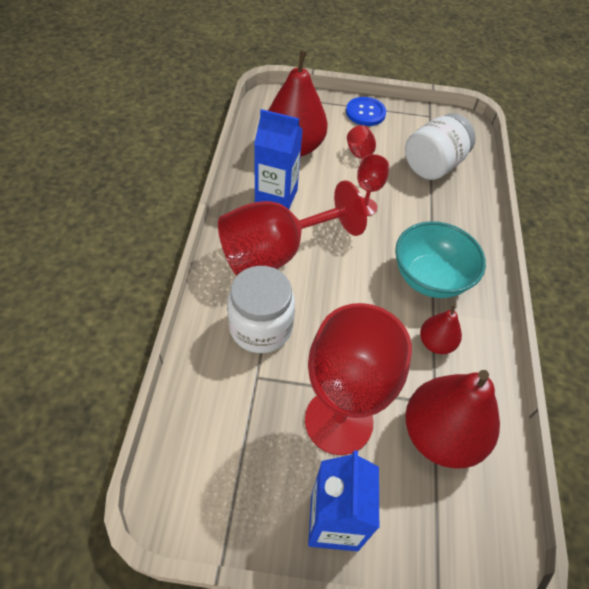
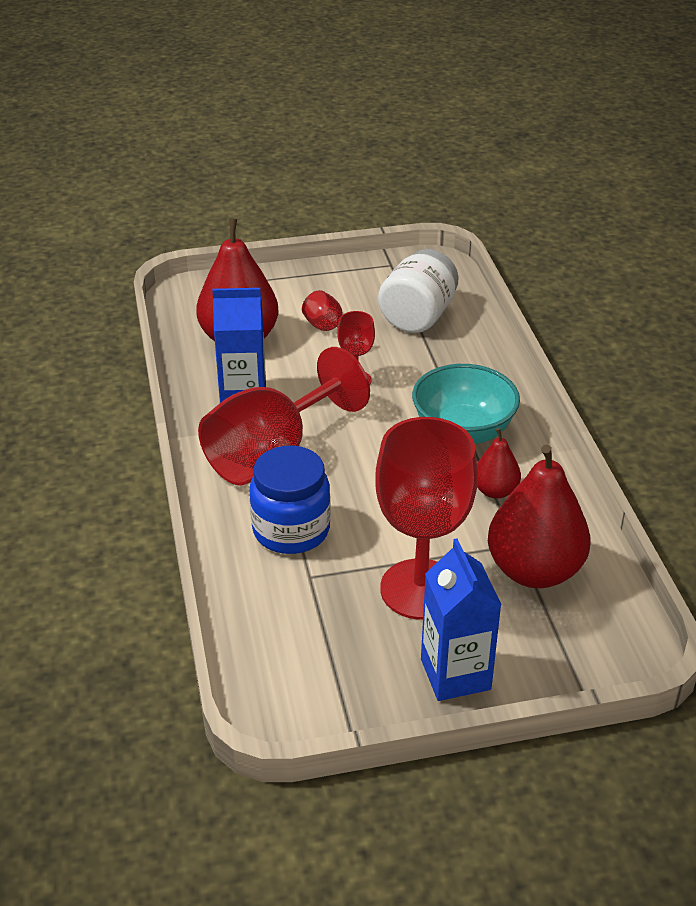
camera: 15 degrees left, 15 degrees down
white jar [227,266,295,353] -> blue jar [250,445,331,554]
blue button [346,97,386,126] -> none

